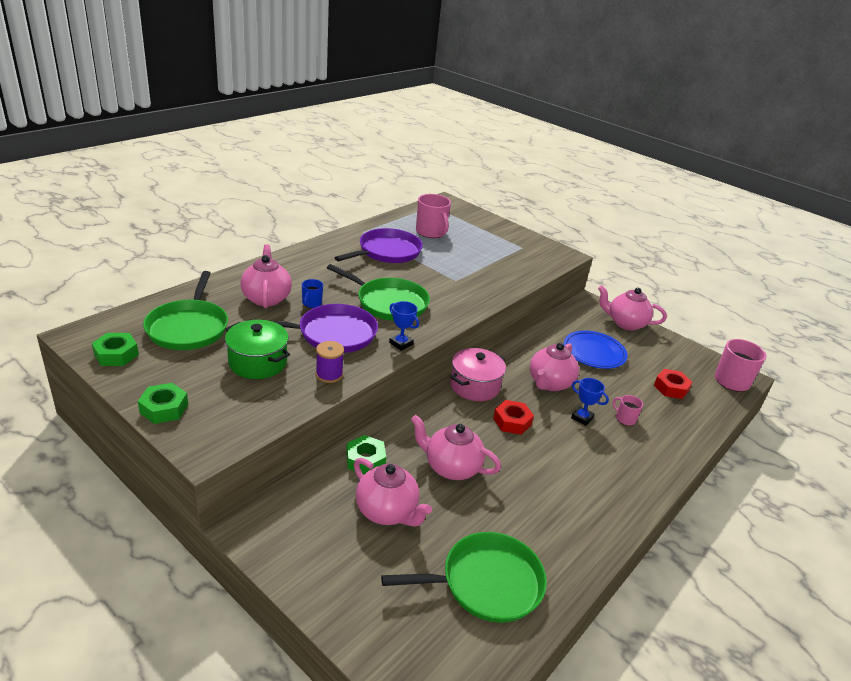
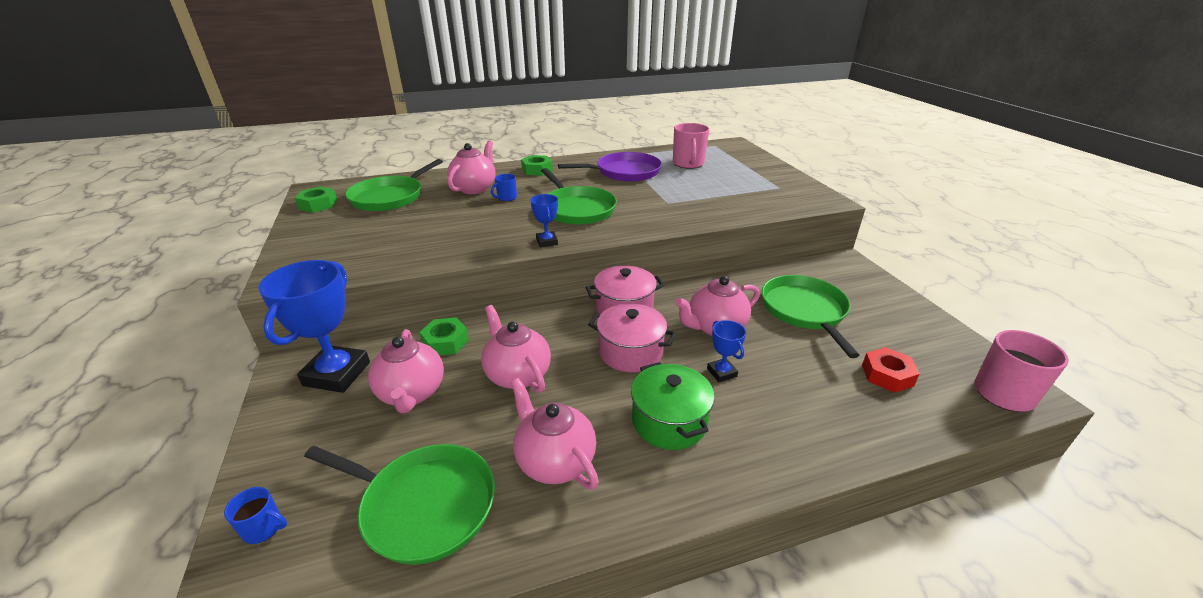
camera: 35 degrees right, 0 degrees up
green nut [138,383,188,424] -> green nut moved to [521,155,553,176]
green pot [225,320,290,379] -> green pot moved to [631,362,715,450]
purple pan [272,304,378,353] -> none
purple spool [316,341,344,383] -> none
red nut [493,400,534,435] -> pink pot [588,303,676,372]
blue plate [564,331,628,369] -> green pan [762,275,860,358]
pink teapot [598,285,667,331] -> pink teapot moved to [511,378,599,489]
pink mug [613,395,643,426] -> none
none -> blue mug [224,487,287,544]
none -> blue trophy [258,260,370,393]

